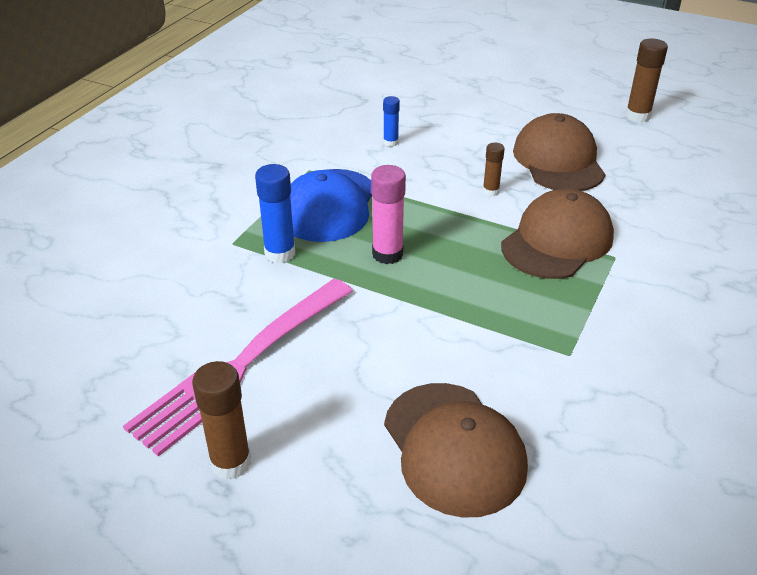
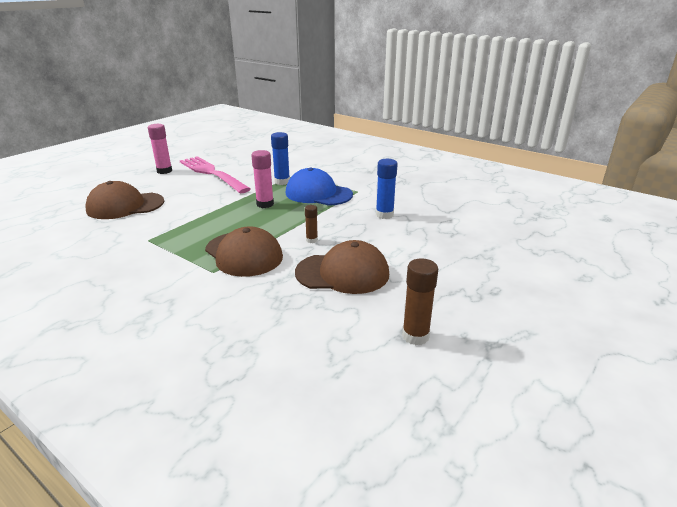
camera: 100 degrees right, 10 degrees down
brown glue stick [192,361,251,479] -> pink glue stick [148,124,172,174]
blue glue stick [383,96,400,147] -> blue glue stick [376,159,397,219], size x1.69

